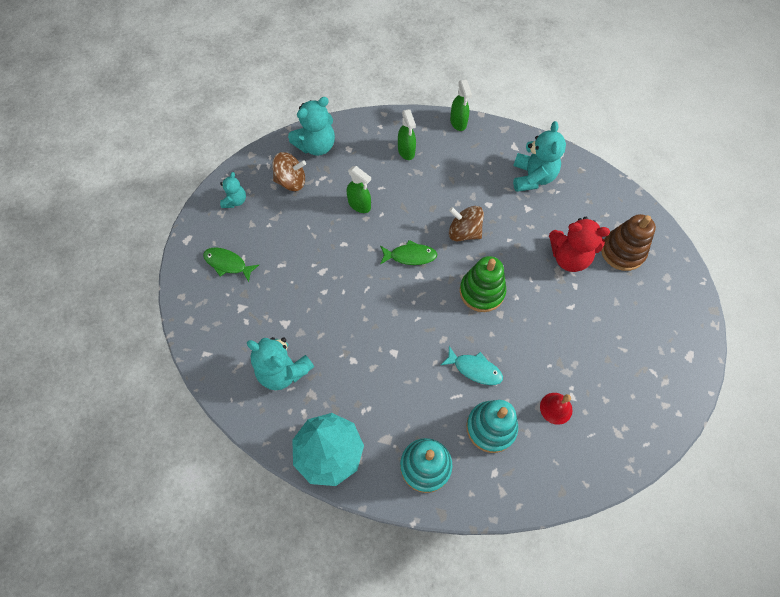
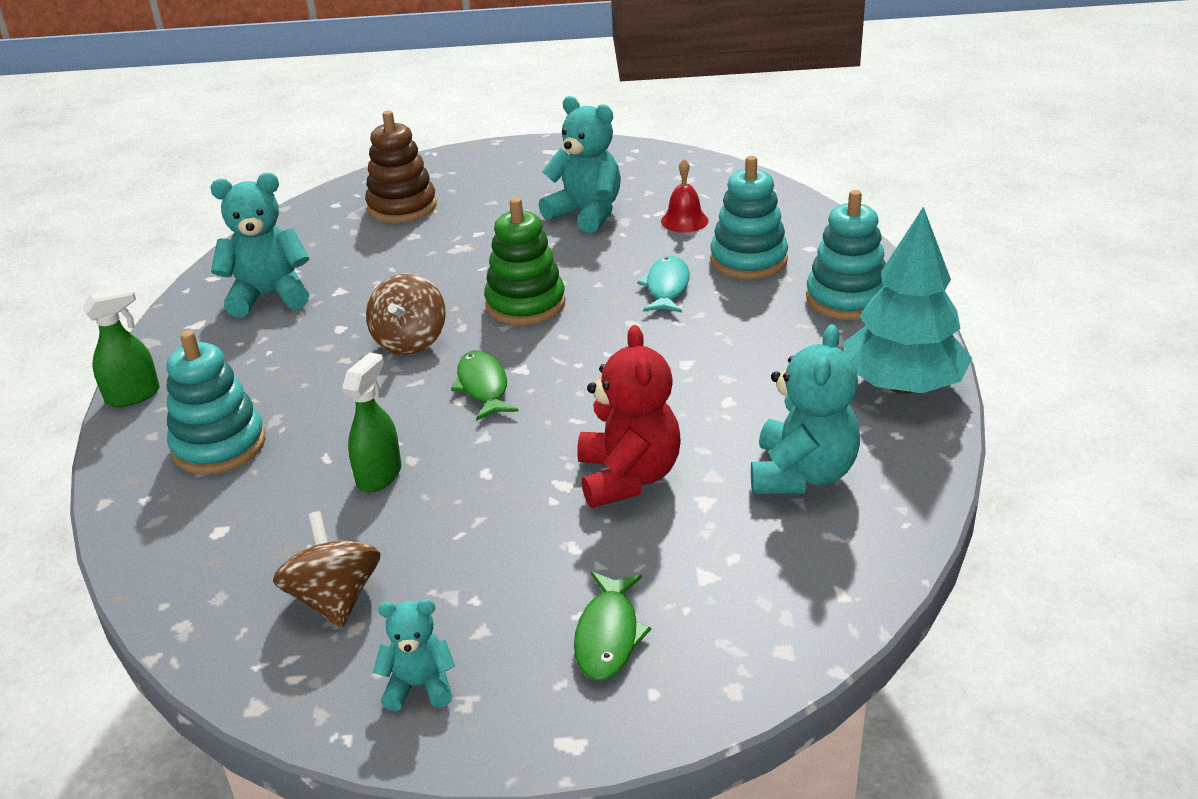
camera: 105 degrees left, 30 degrees down
turquoise teddy bear [288,97,335,156] -> turquoise teddy bear moved to [539,96,621,233]
green spray bottle [398,109,416,160] -> turquoise stacking toy [166,330,266,474]
red teddy bear [549,217,610,272] -> red teddy bear moved to [577,325,680,508]

